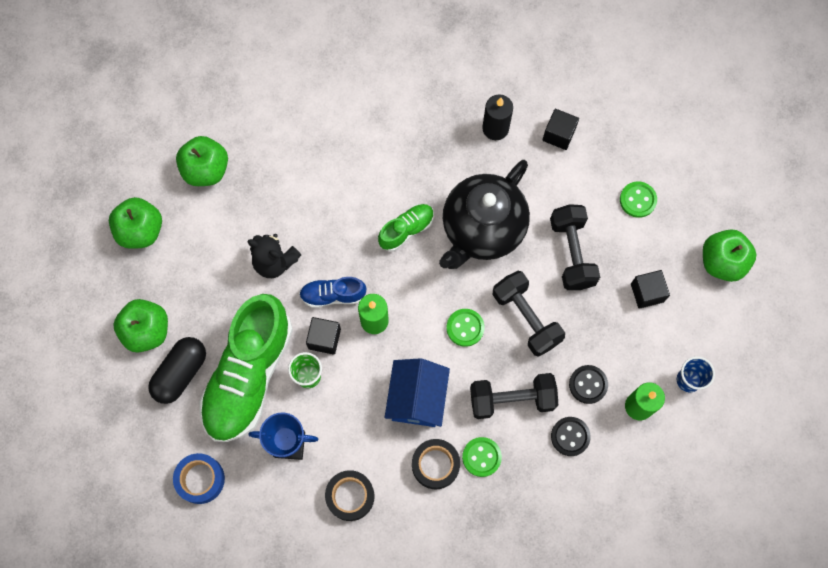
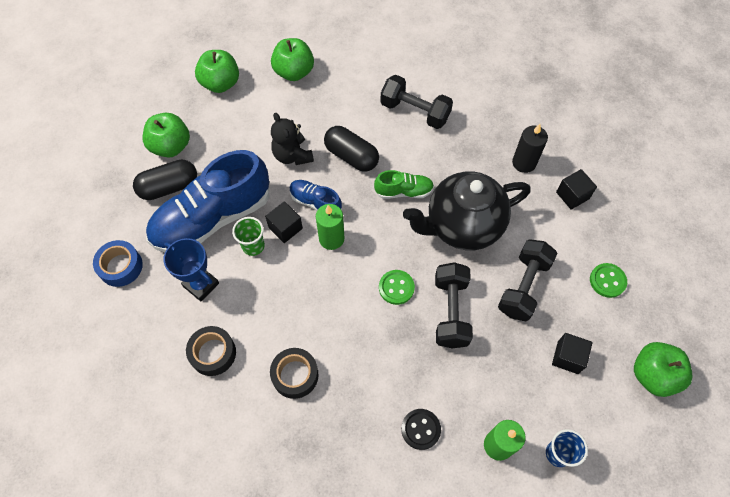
camera: 35 degrees right, 10 degrees down
green shoe [199,294,293,442] -> blue shoe [146,150,269,252]
blue house [385,358,450,427] -> none
green button [462,437,502,477] -> none
black dumbbell [470,373,558,419] -> black dumbbell moved to [380,75,453,129]
black button [569,365,608,404] -> none
none -> black capsule [324,126,379,172]

